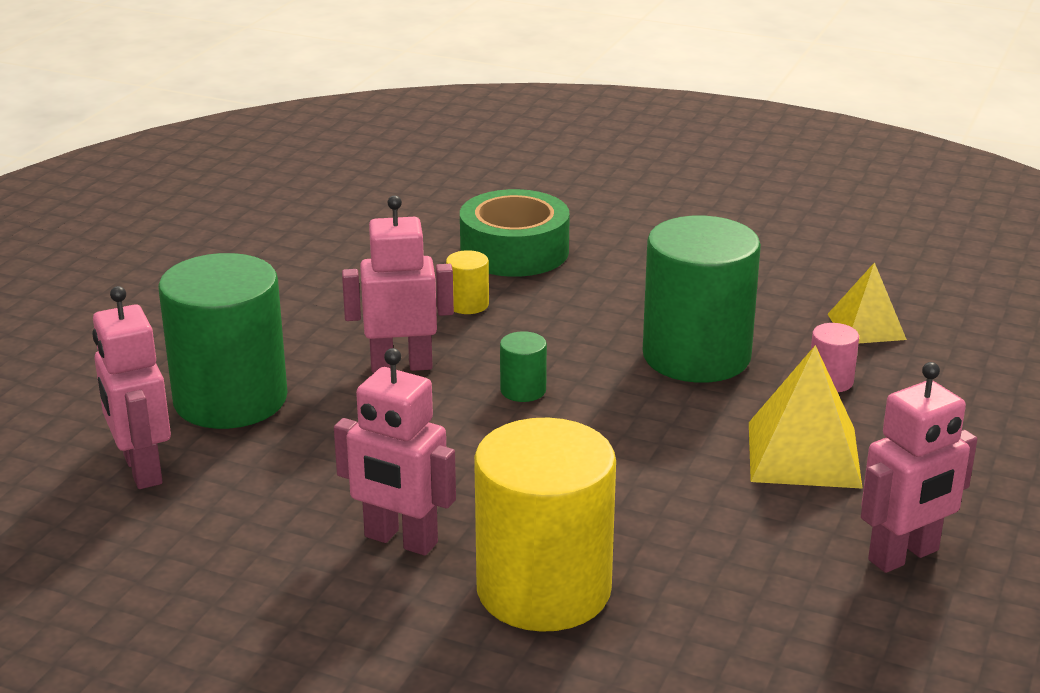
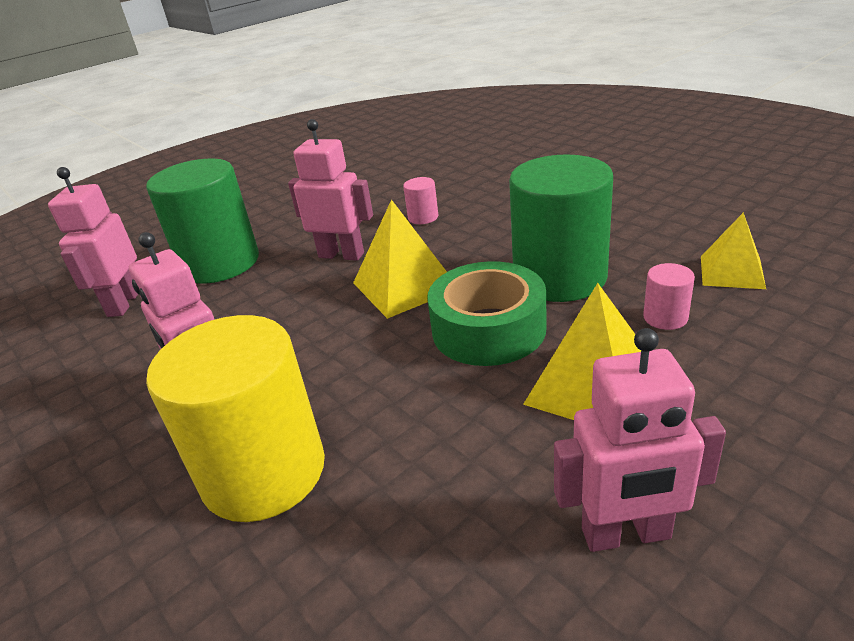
camera: 30 degrees right, 5 degrees up
yellow cylinder [446,250,489,314] -> pink cylinder [403,177,438,224]
green tape [460,189,570,277] -> green tape moved to [427,261,547,366]
green cylinder [500,331,547,402] -> yellow pyramid [353,199,447,319]

